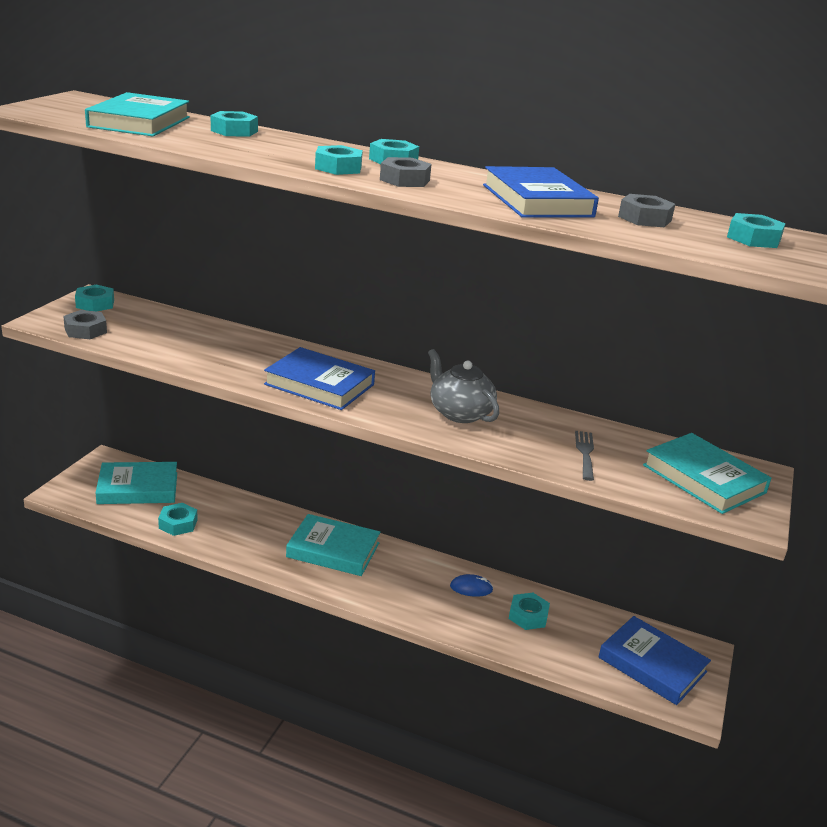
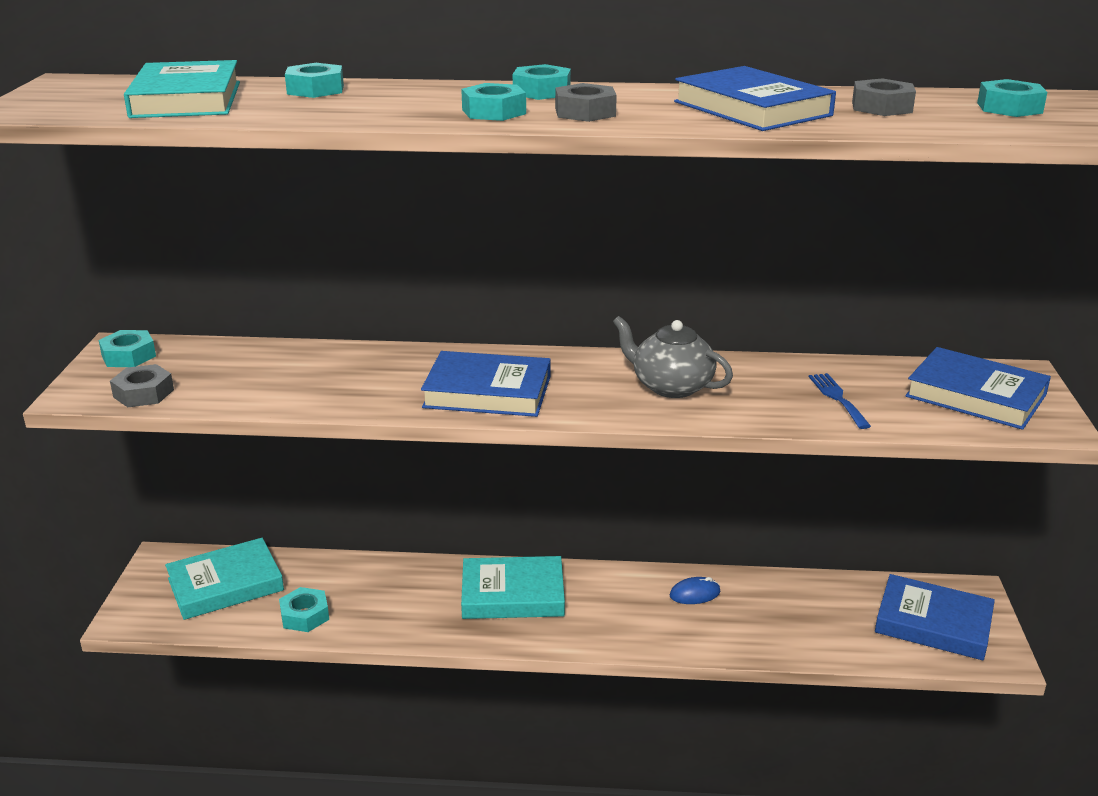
camera: 15 degrees left, 0 degrees up
turquoise nut [509,593,550,630] -> none
grey fork [575,431,594,481] -> blue fork [809,373,871,429]
turquoise book [643,433,771,514] -> blue book [905,347,1051,430]

